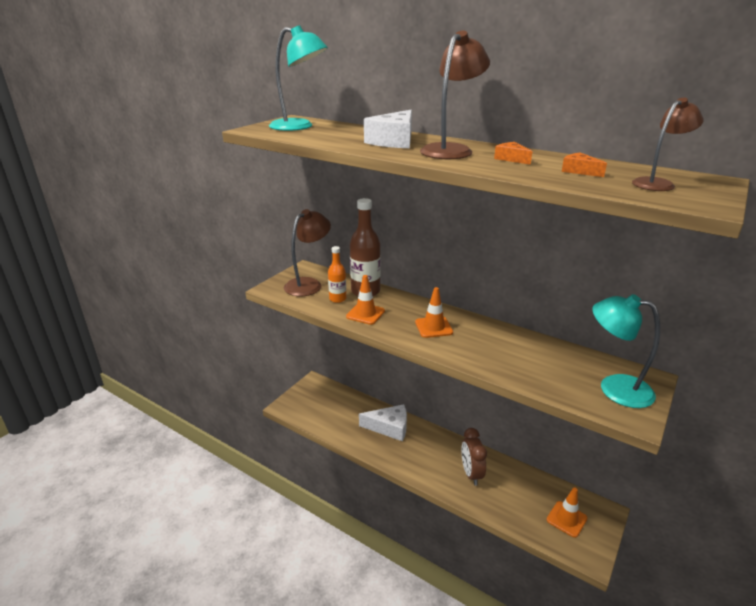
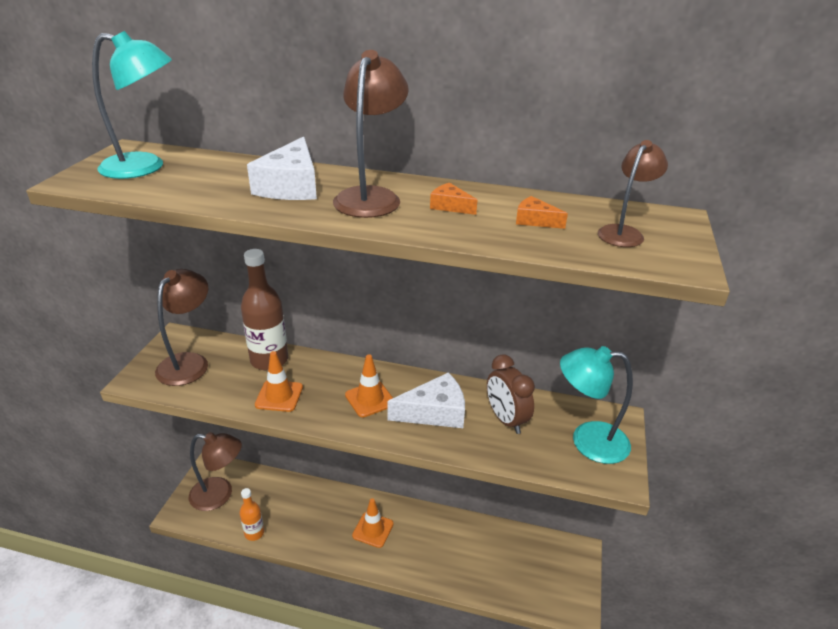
camera: 20 degrees left, 5 degrees up
orange bottle [328,246,346,303] -> orange bottle moved to [240,488,264,541]
white cheese [359,404,407,441] -> white cheese moved to [387,373,465,428]
brown clock [461,428,487,485] -> brown clock moved to [487,354,535,434]
orange traffic cone [547,487,587,538] -> orange traffic cone moved to [352,498,394,548]
none -> brown lamp [189,432,242,511]

